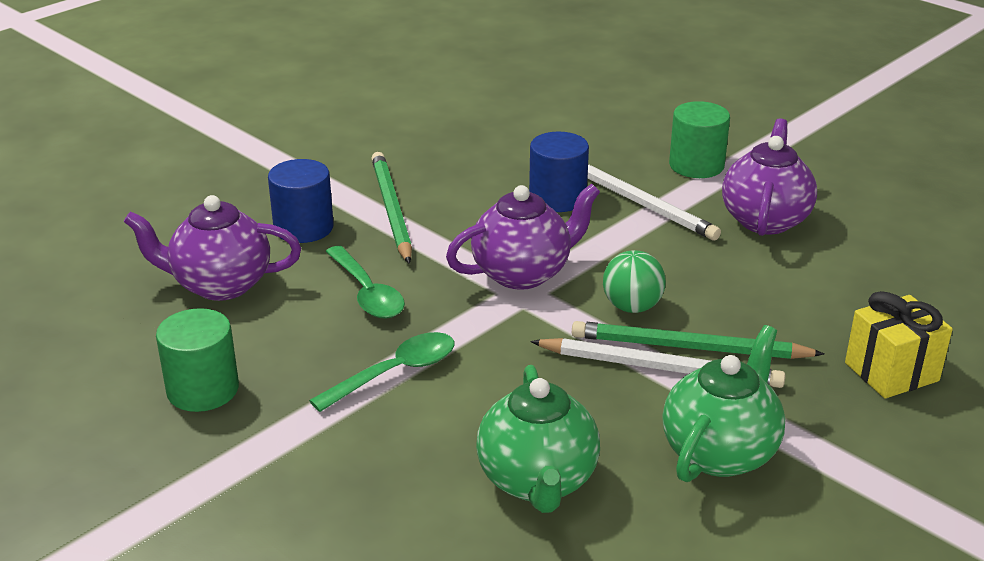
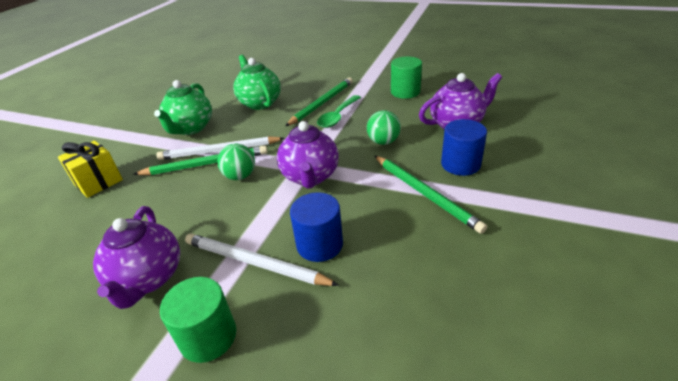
camera: 160 degrees right, 5 degrees up
green spoon [325,246,405,319] -> green ball [367,110,401,145]
purple teapot [446,184,600,290] -> purple teapot turned 45 degrees counterclockwise [277,121,339,189]
none -> green pencil [285,77,353,126]

